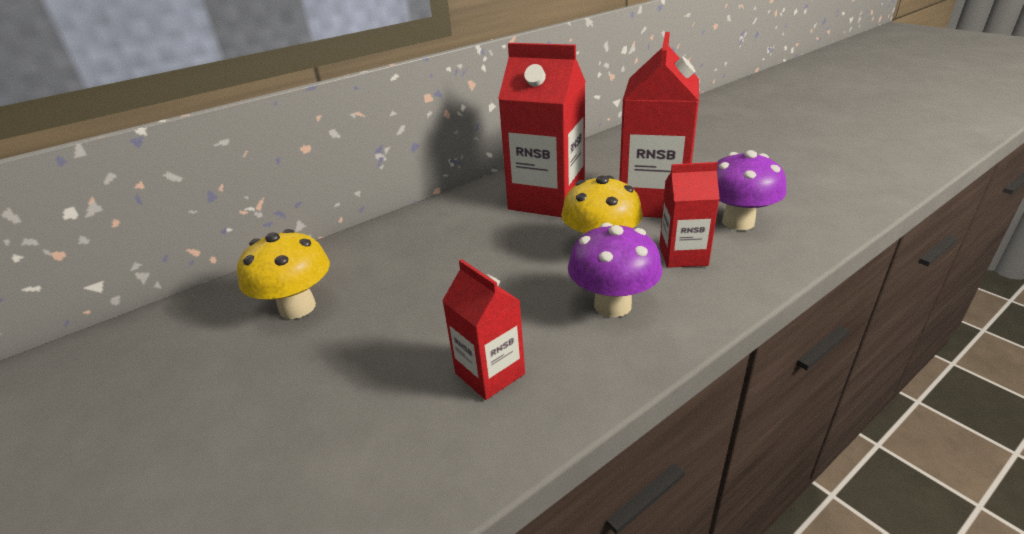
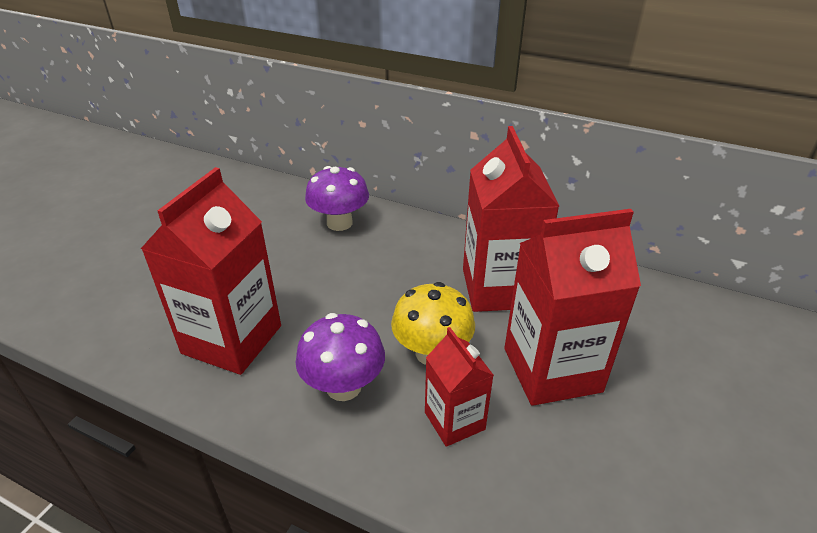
camera: 60 degrees right, 5 degrees up
yellow mushroom [237,229,330,319] -> none
red carton [442,259,525,400] -> red carton [141,167,281,375], size x1.81
purple mushroom [717,150,787,230] -> purple mushroom moved to [305,166,369,231]

